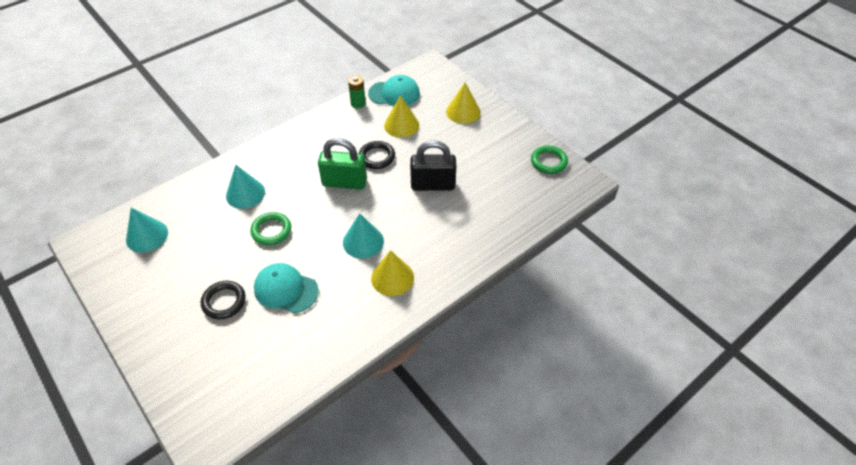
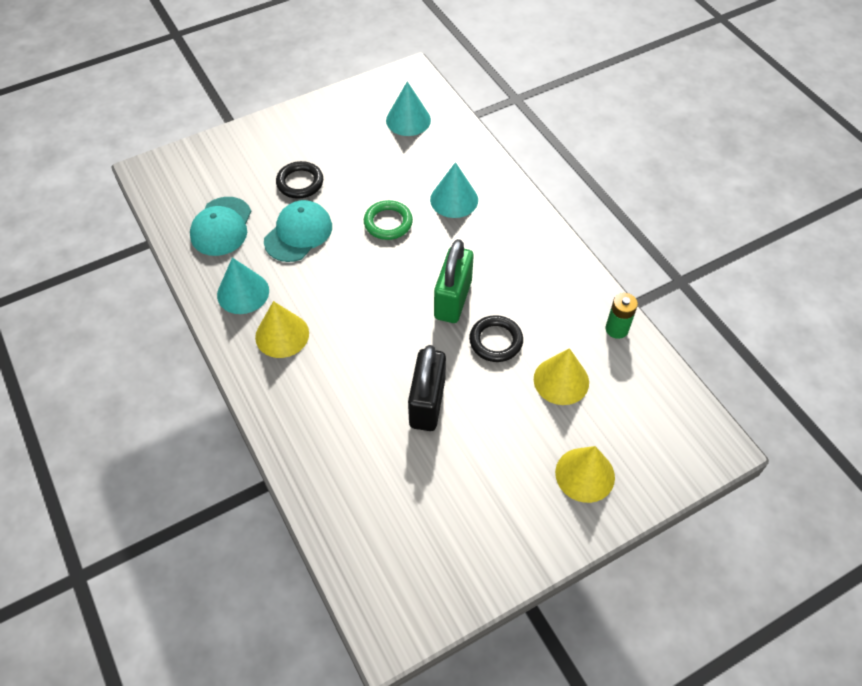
camera: 100 degrees right, 5 degrees up
turquoise cone [343,213,384,259] -> turquoise cone moved to [217,258,269,314]
turquoise cap [368,75,420,106] -> turquoise cap moved to [190,197,251,256]
green ring [531,146,568,174] -> none

